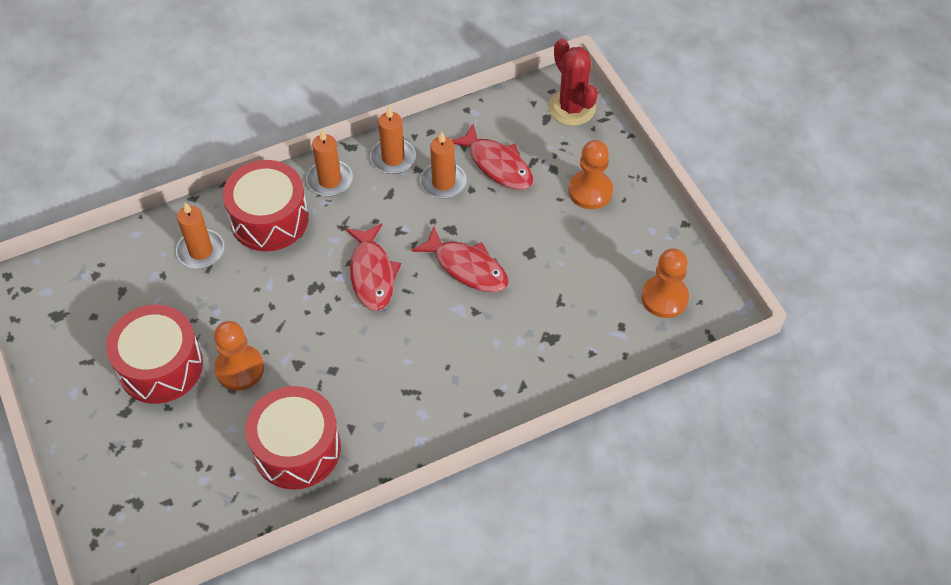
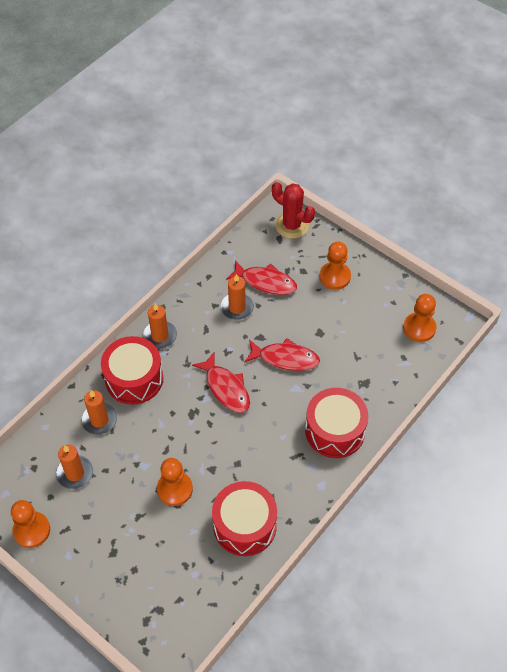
camera: 25 degrees left, 0 degrees up
red drum [106,305,203,404] -> red drum moved to [305,388,368,458]
orange candle [370,107,416,174] -> orange candle moved to [56,444,93,489]
none -> orange pawn [11,500,50,548]

